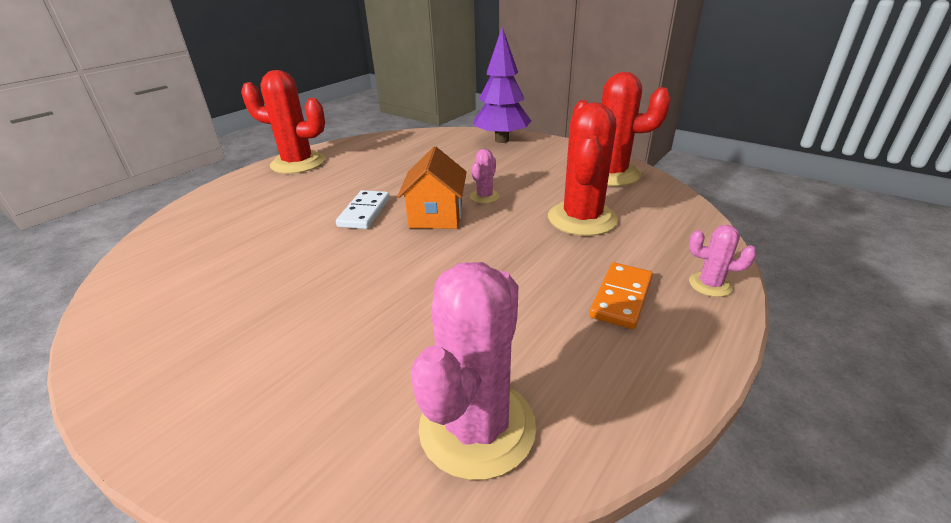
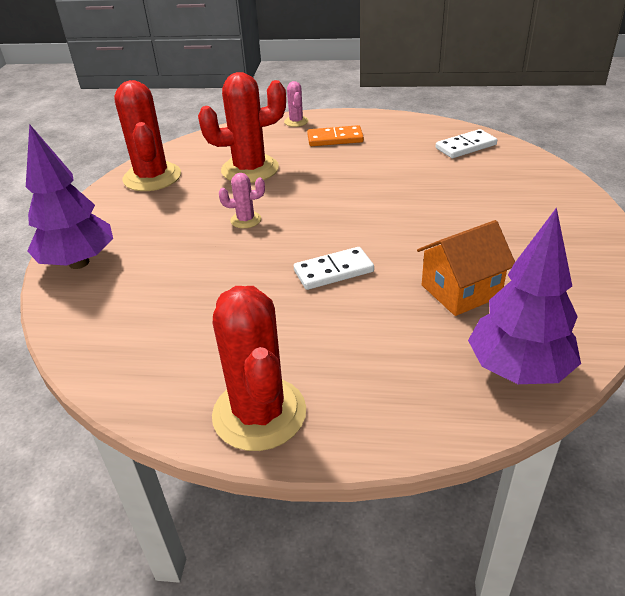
camera: 120 degrees left, 5 degrees up
orange house [397,146,467,229] -> orange house moved to [417,220,515,316]
pink cactus [411,262,536,480] -> white domino [436,129,497,158]
none -> purple tree [468,207,581,384]

